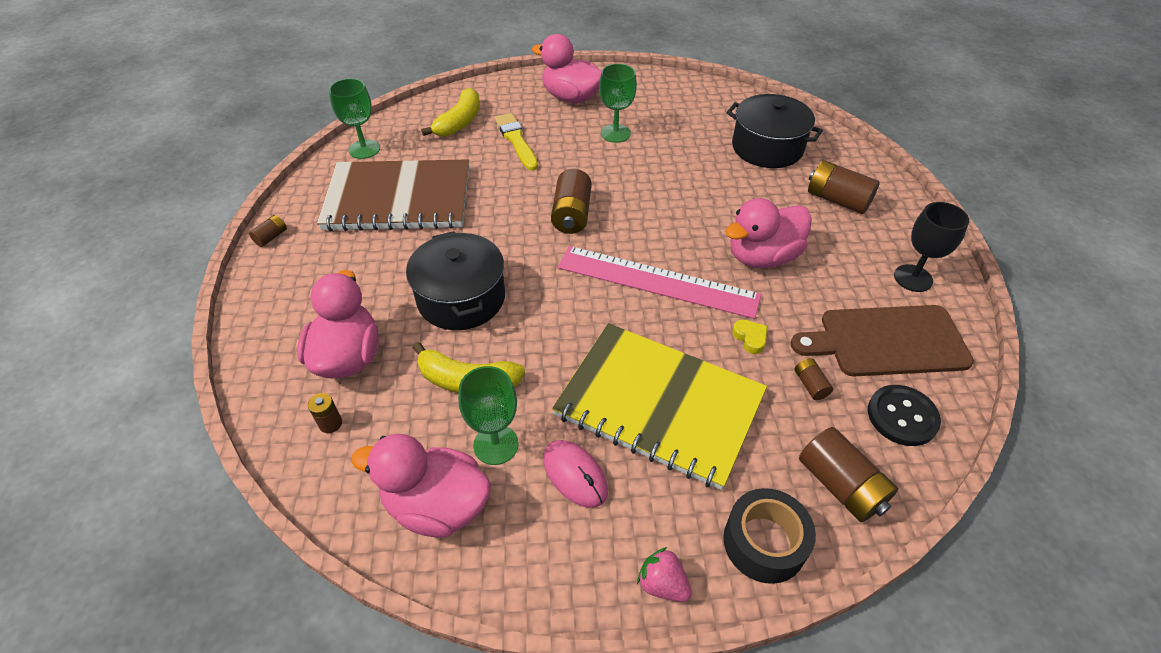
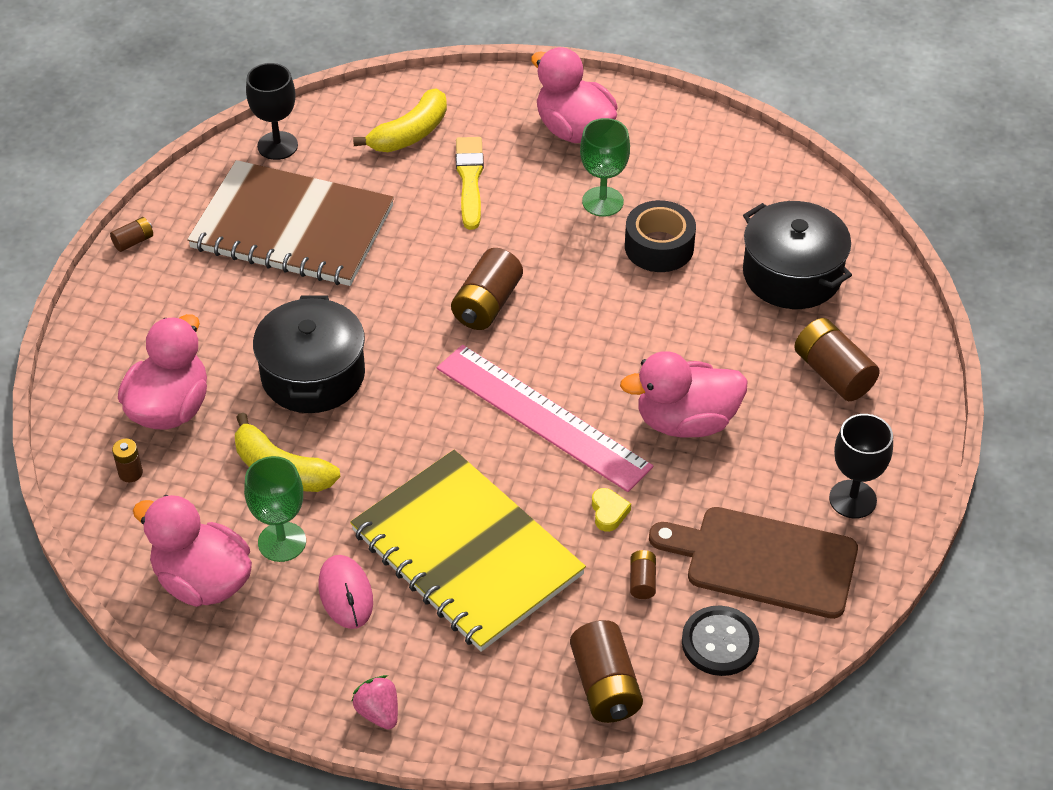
camera: 20 degrees right, 0 degrees up
green goblet [329,78,380,159] -> black goblet [246,63,298,160]
black tape [723,488,816,584] -> black tape moved to [625,200,696,272]

